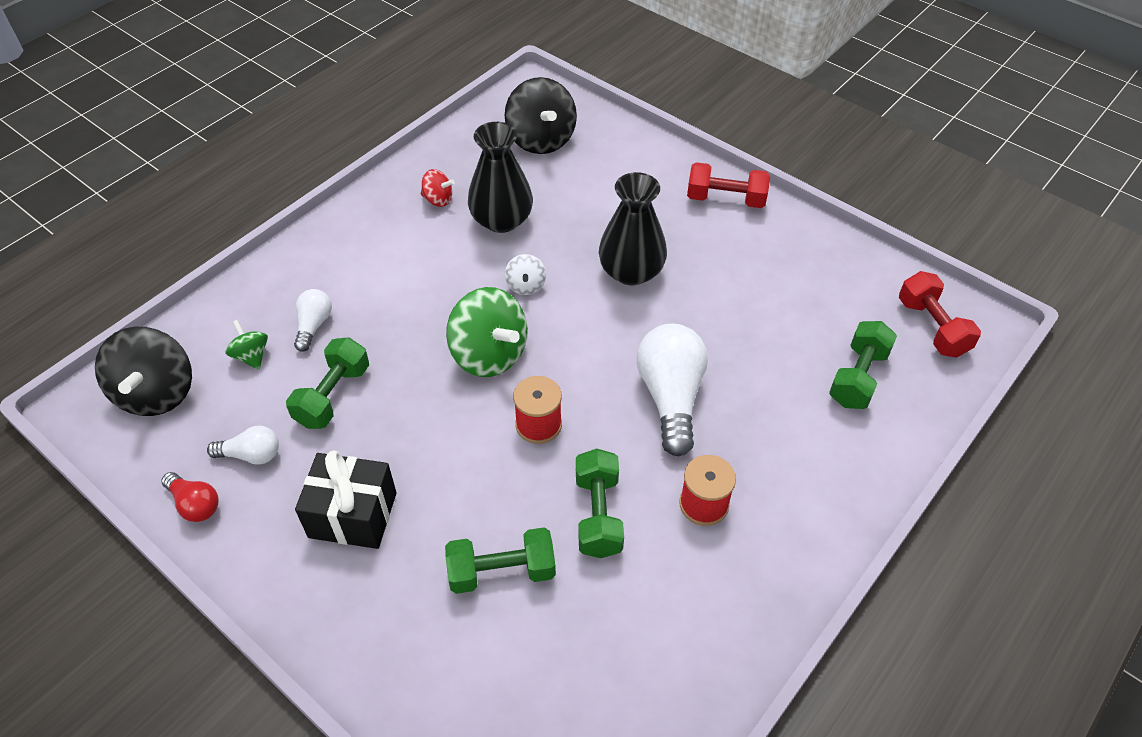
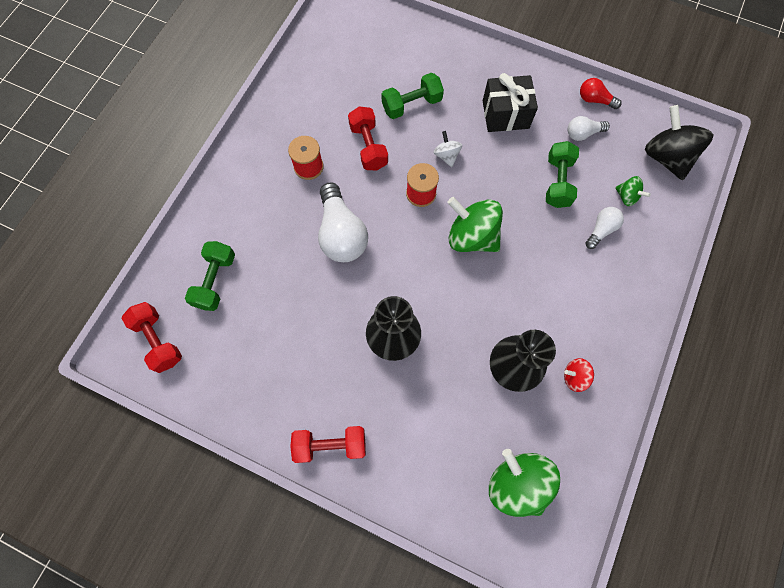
camera: 165 degrees right, 20 degrees up
white light bulb [294,289,332,352] -> white light bulb turned 135 degrees counterclockwise [585,207,624,249]
black spinning top [504,77,577,154] -> green spinning top [489,449,560,517]
white spinning top [505,254,546,295] -> white spinning top moved to [433,131,462,167]
green dumbbell [576,449,624,558] -> red dumbbell [348,106,388,171]

